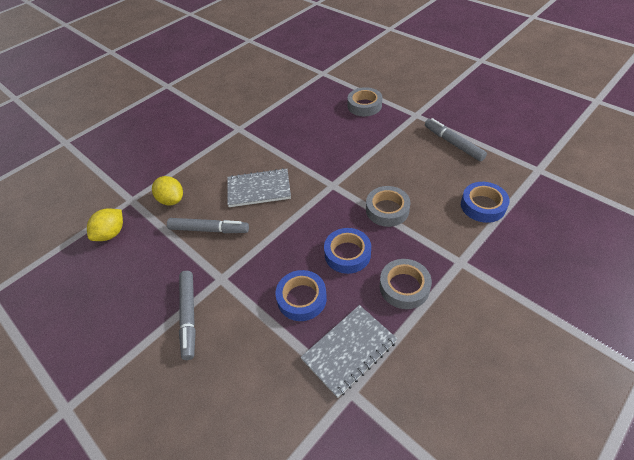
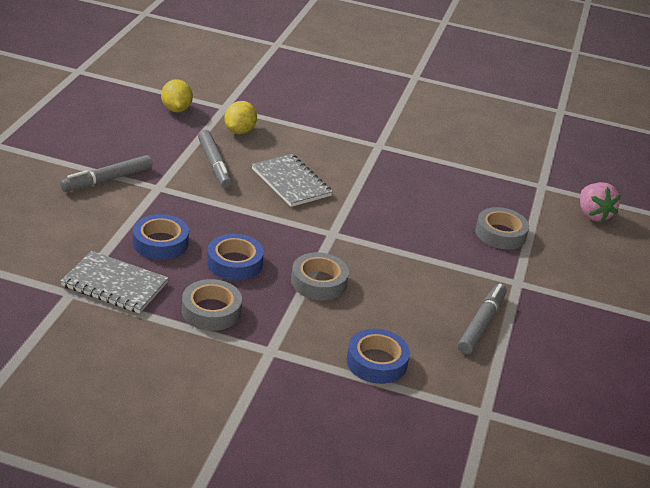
camera: 55 degrees right, 15 degrees down
yellow lemon [87,208,123,241] -> yellow lemon turned 75 degrees clockwise [161,79,193,112]
none -> pink strawberry [580,182,621,222]

